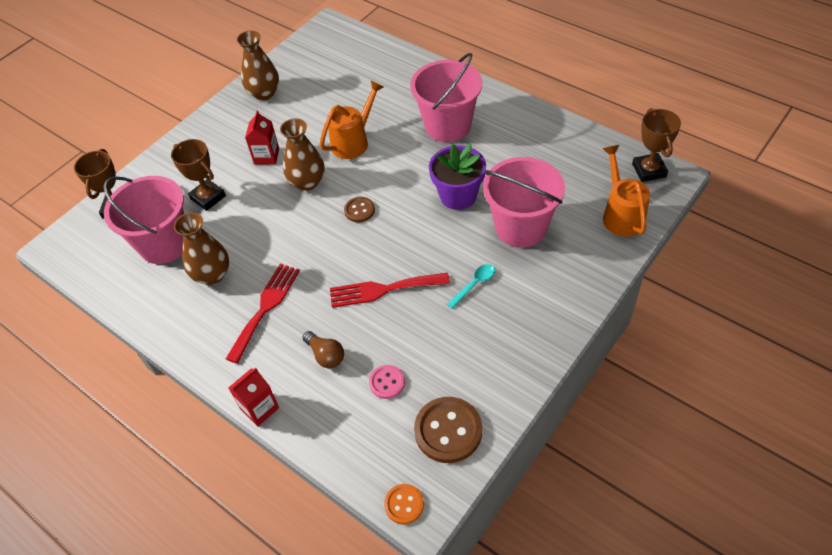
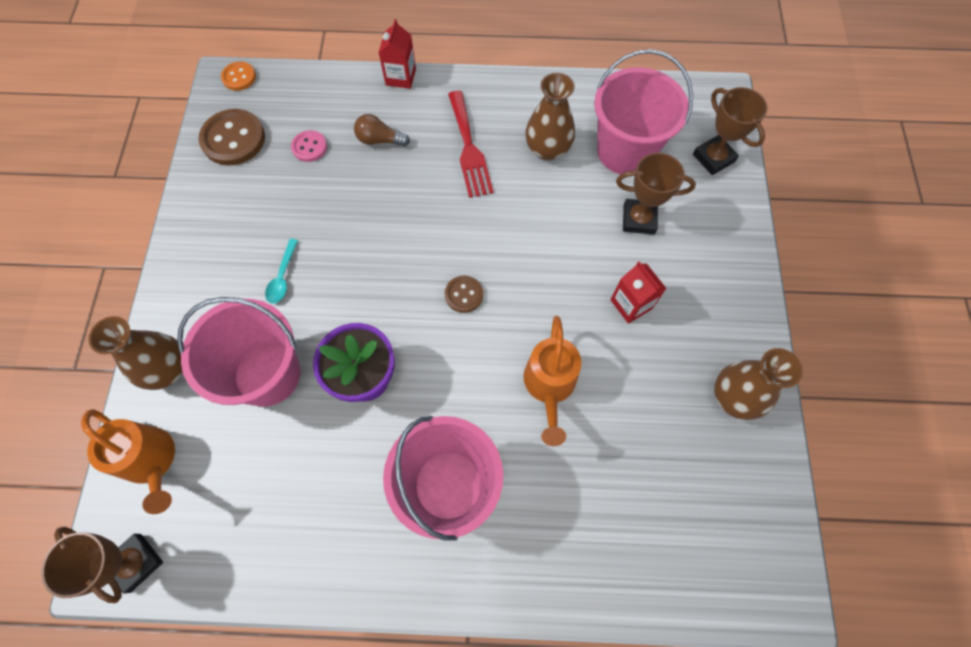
camera: 140 degrees right, 15 degrees up
brown vase [280,118,325,191] -> brown vase moved to [88,316,183,390]
red fork [330,273,450,308] -> none

